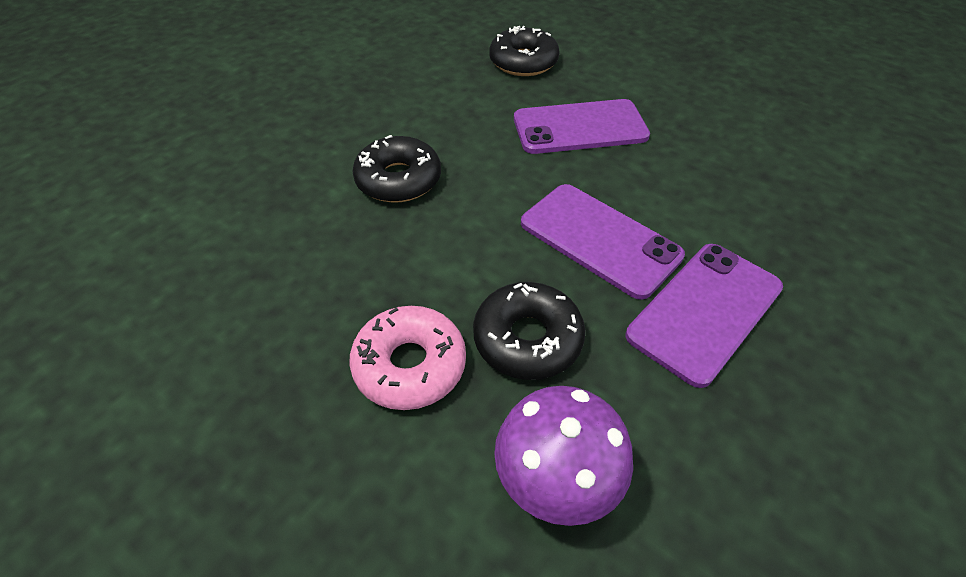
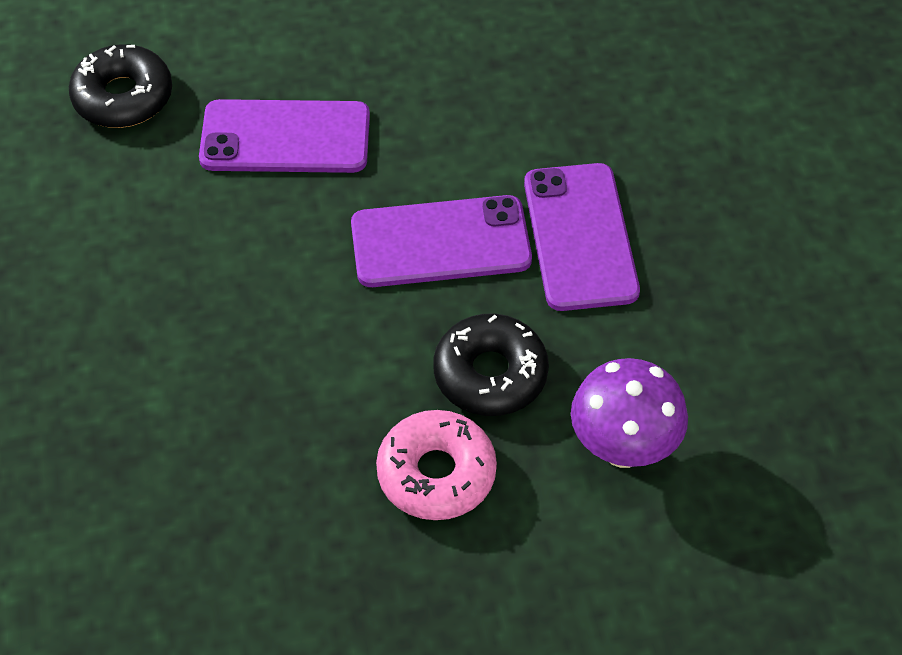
camera: 50 degrees left, 5 degrees up
black donut [352,135,441,203] -> none
purple phone [514,99,650,154] -> purple phone turned 60 degrees clockwise [199,99,370,173]

